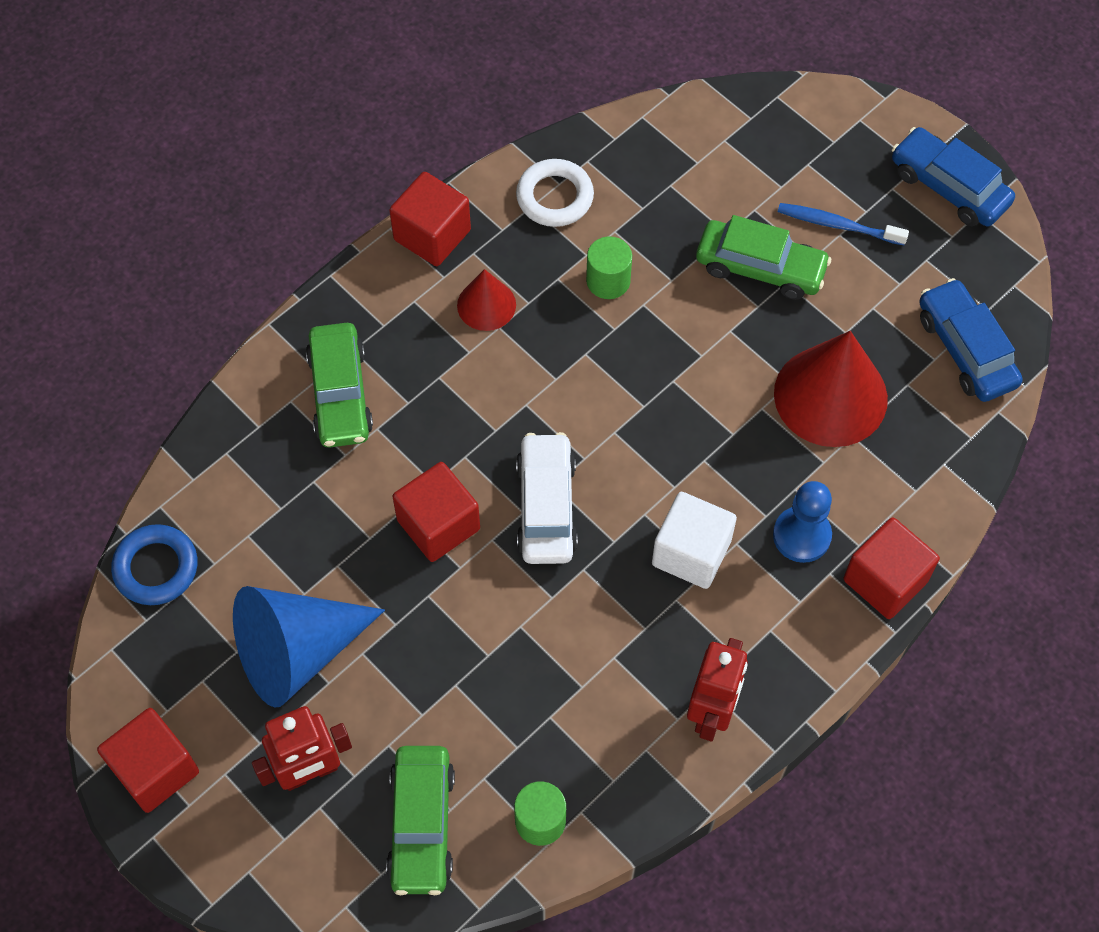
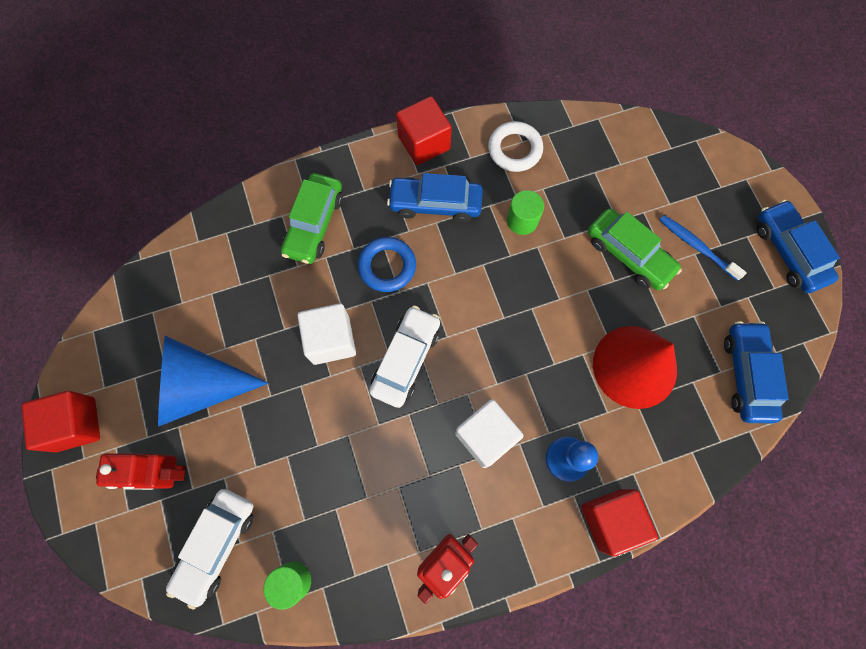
camera: 25 degrees right, 10 degrees up
blue ring [111,524,198,605] -> blue ring moved to [358,237,416,292]
green car [386,746,455,895] -> white car [166,489,254,610]
red cube [393,462,480,562] -> white cube [297,303,356,365]
red cone [457,269,516,331] -> blue car [387,173,483,222]

